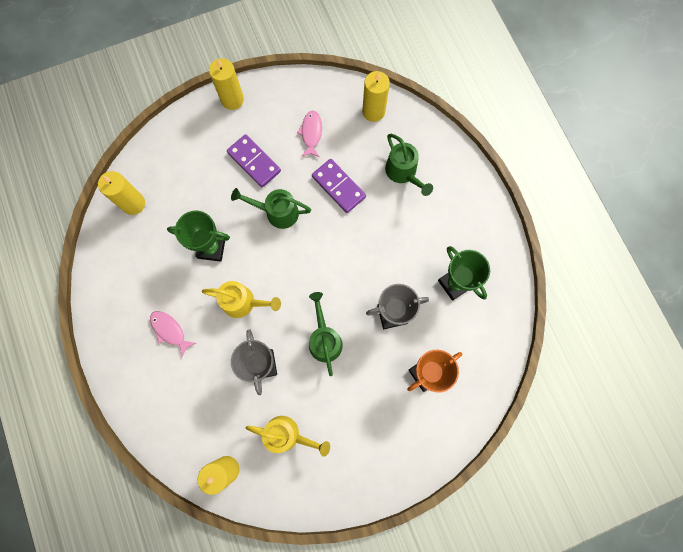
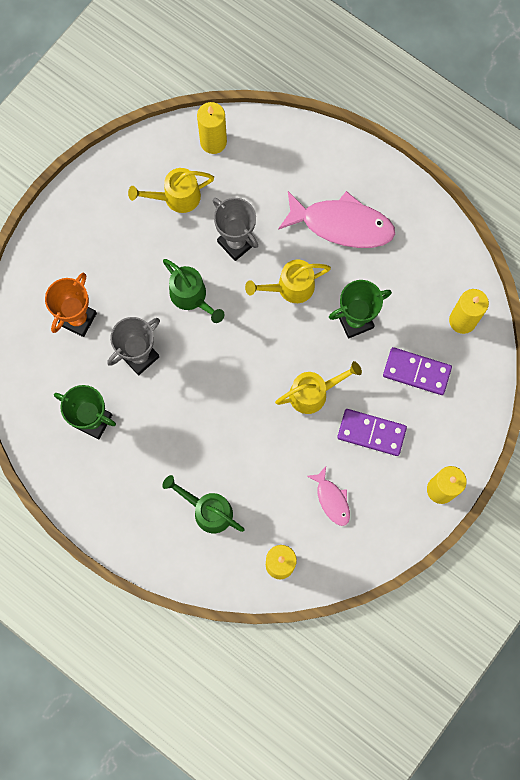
camera: 150 degrees right, 0 degrees up
pink fish [150,311,196,357] -> pink fish [278,191,395,248], size x1.96
green watering can [231,188,311,229] -> yellow watering can [275,361,362,414]
purple domino [312,159,366,213] -> purple domino moved to [383,347,452,395]

